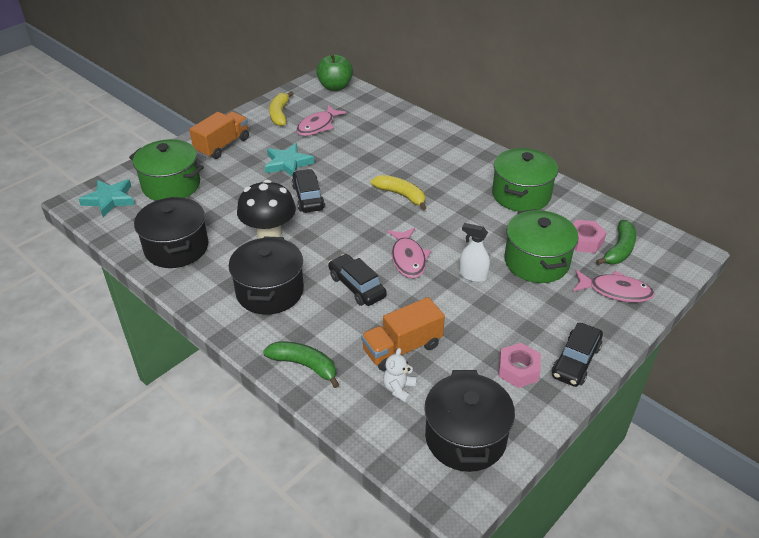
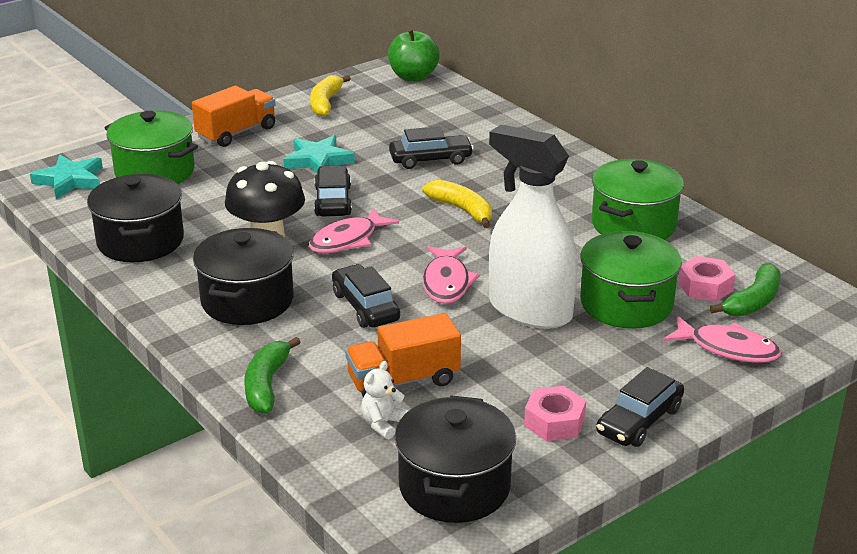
camera: 10 degrees right, 10 degrees down
green banana [263,341,339,388] -> green banana turned 120 degrees counterclockwise [244,337,300,413]
pink fish [296,105,346,136] -> pink fish moved to [309,208,399,253]
white spray bottle [459,223,490,282] -> white spray bottle [489,125,578,329], size x2.20
none -> black car [389,126,474,169]

